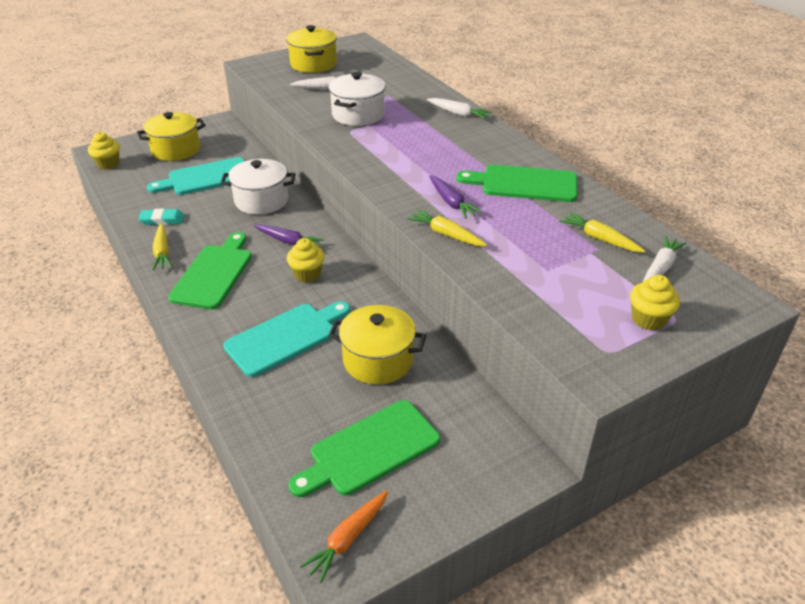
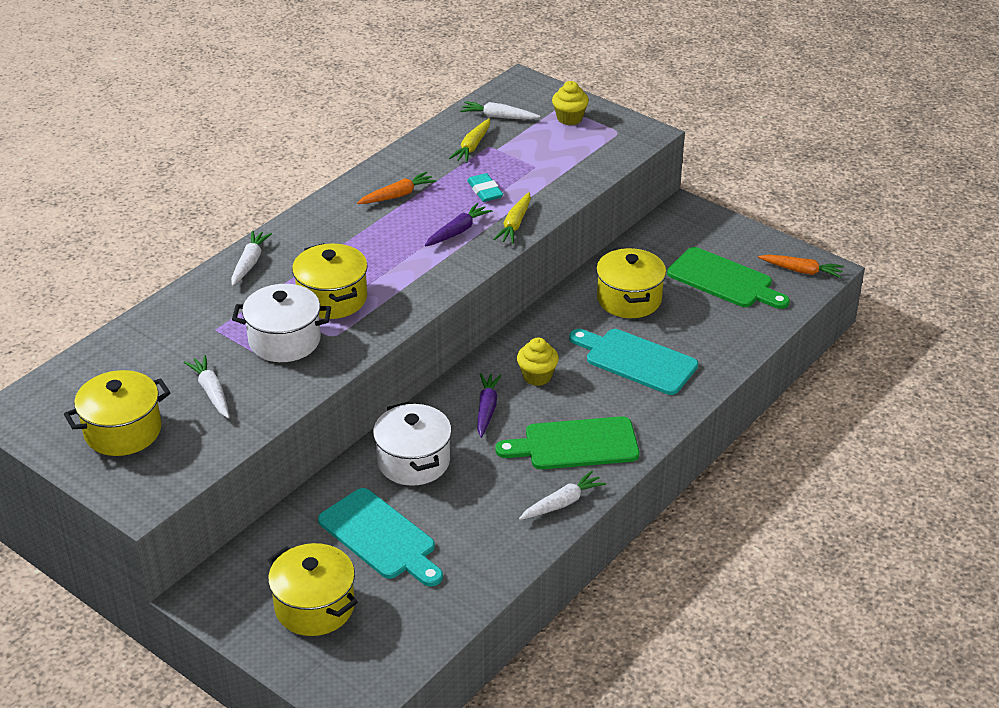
camera: 110 degrees left, 0 degrees up
yellow cupcake [88,132,120,170] -> none
turquoise eraser [138,208,184,225] -> turquoise eraser moved to [467,173,503,202]
yellow carrot [152,223,173,270] -> white carrot [519,471,606,520]
green cutting board [456,165,577,202] -> orange carrot [357,172,437,204]
none -> yellow pot [292,243,368,319]

